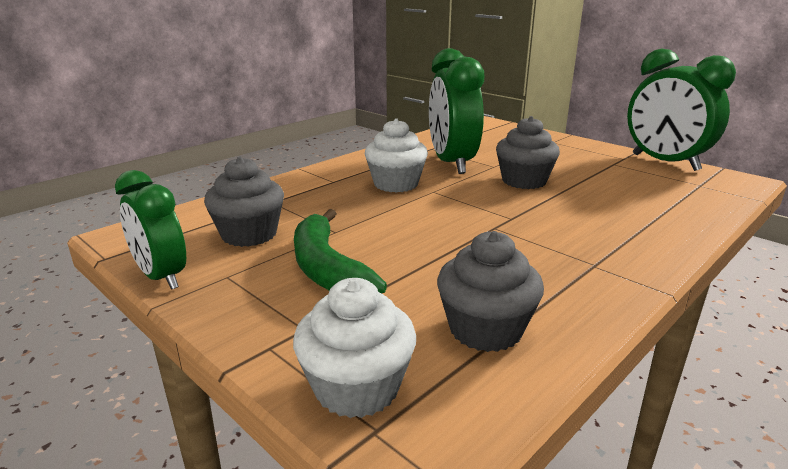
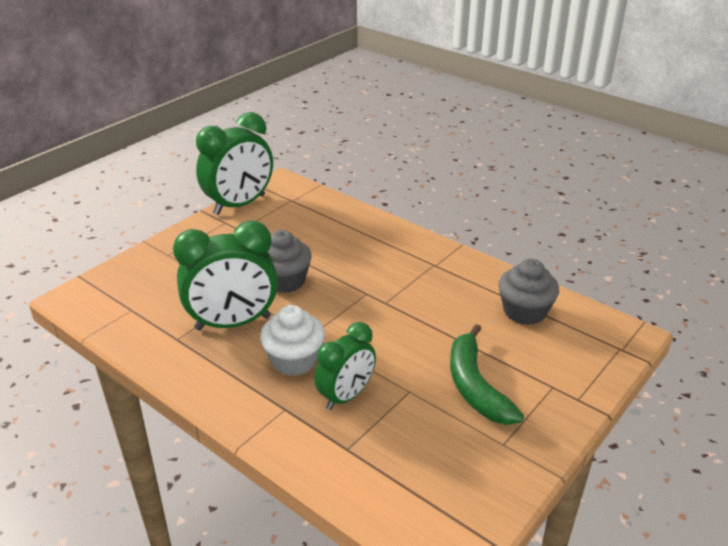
camera: 95 degrees left, 10 degrees up
green clock [115,170,186,290] -> green clock moved to [314,322,376,410]
grey cupcake [204,156,284,247] -> none
white cupcake [293,278,416,418] -> none
green banana [294,209,387,294] -> green banana turned 105 degrees clockwise [450,324,524,425]

